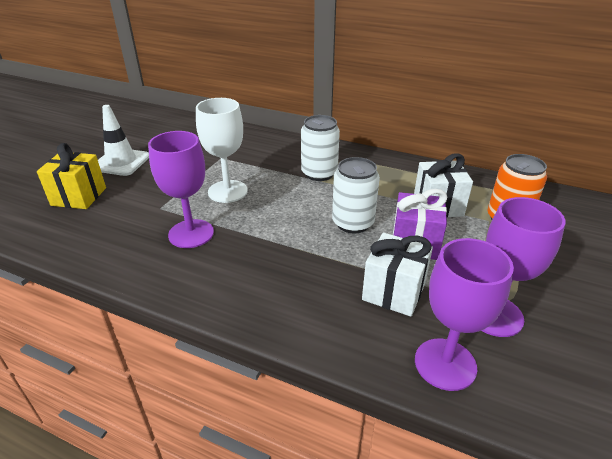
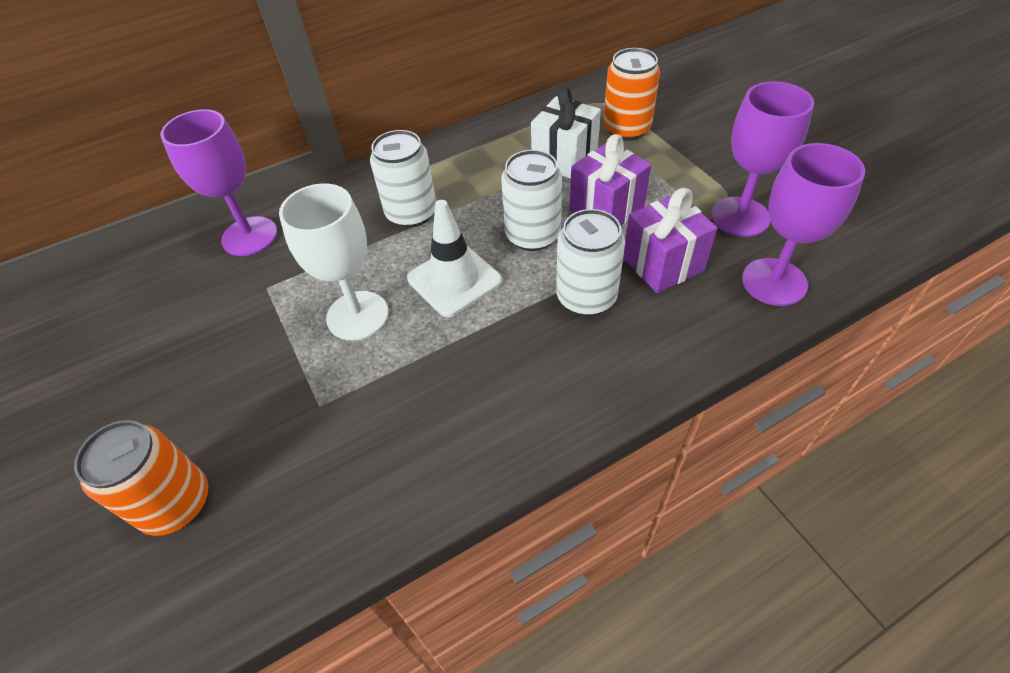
camera: 50 degrees left, 15 degrees up
yellow gift [37,143,106,209] -> orange can [74,420,208,536]
white traffic cone [98,105,149,176] -> white traffic cone moved to [407,200,502,317]
purple goblet [148,131,214,248] -> purple goblet moved to [160,109,277,256]
white gift [362,233,433,317] -> purple gift [623,188,717,293]
none -> white can [556,209,625,316]

